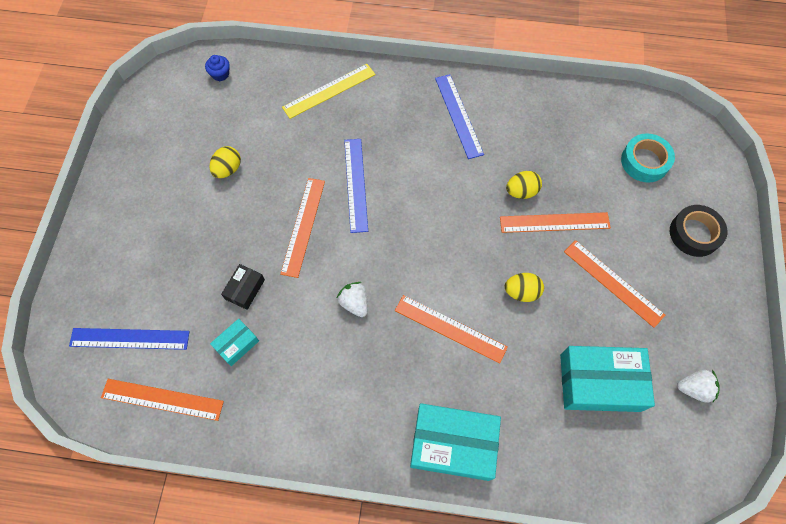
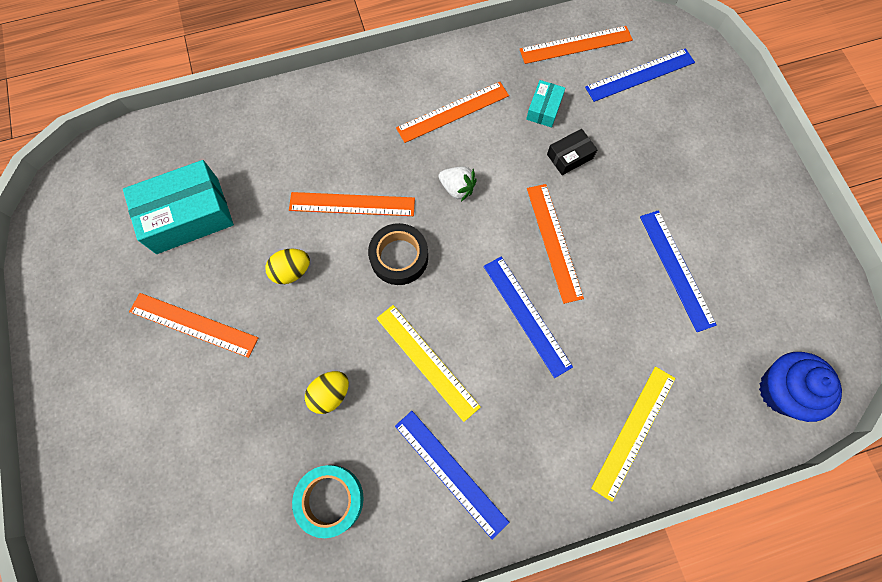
camera: 155 degrees right, 5 degrees up
blue cupcake [205,55,230,81] -> blue cupcake [759,352,842,422], size x1.95
yellow egg [209,146,241,178] -> blue ruler [640,210,717,332]
black box [221,264,265,310] -> black box turned 60 degrees clockwise [547,129,598,175]
turquoise box [410,403,501,481] -> none
orange ruler [500,212,611,233] -> orange ruler moved to [396,82,509,143]
turquoise tape [621,133,675,183] -> turquoise tape moved to [292,465,364,538]
black tape [670,205,727,257] -> black tape moved to [368,223,428,285]
white strawberry [677,370,720,402] -> none
none -> yellow ruler [376,305,481,422]

